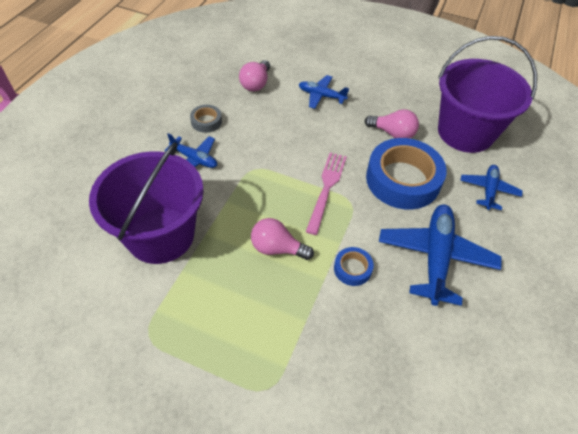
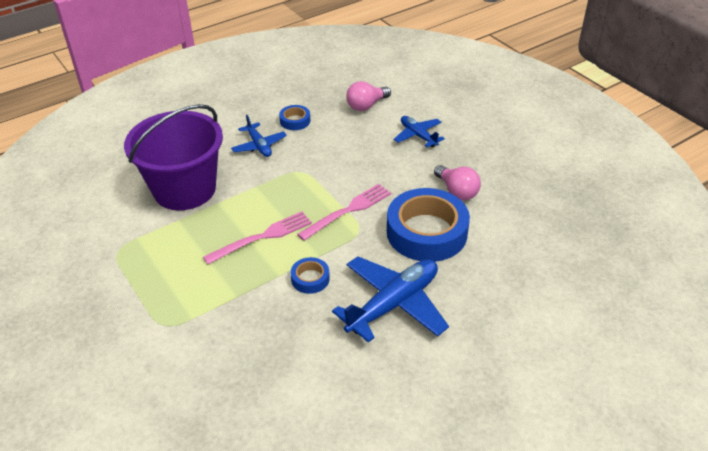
camera: 35 degrees right, 10 degrees down
grey tape [190,105,222,133] -> blue tape [279,105,310,130]
pink light bulb [251,218,314,260] -> pink fork [203,212,312,264]
purple bucket [438,36,537,153] -> none
blue plane [460,165,523,210] -> none

